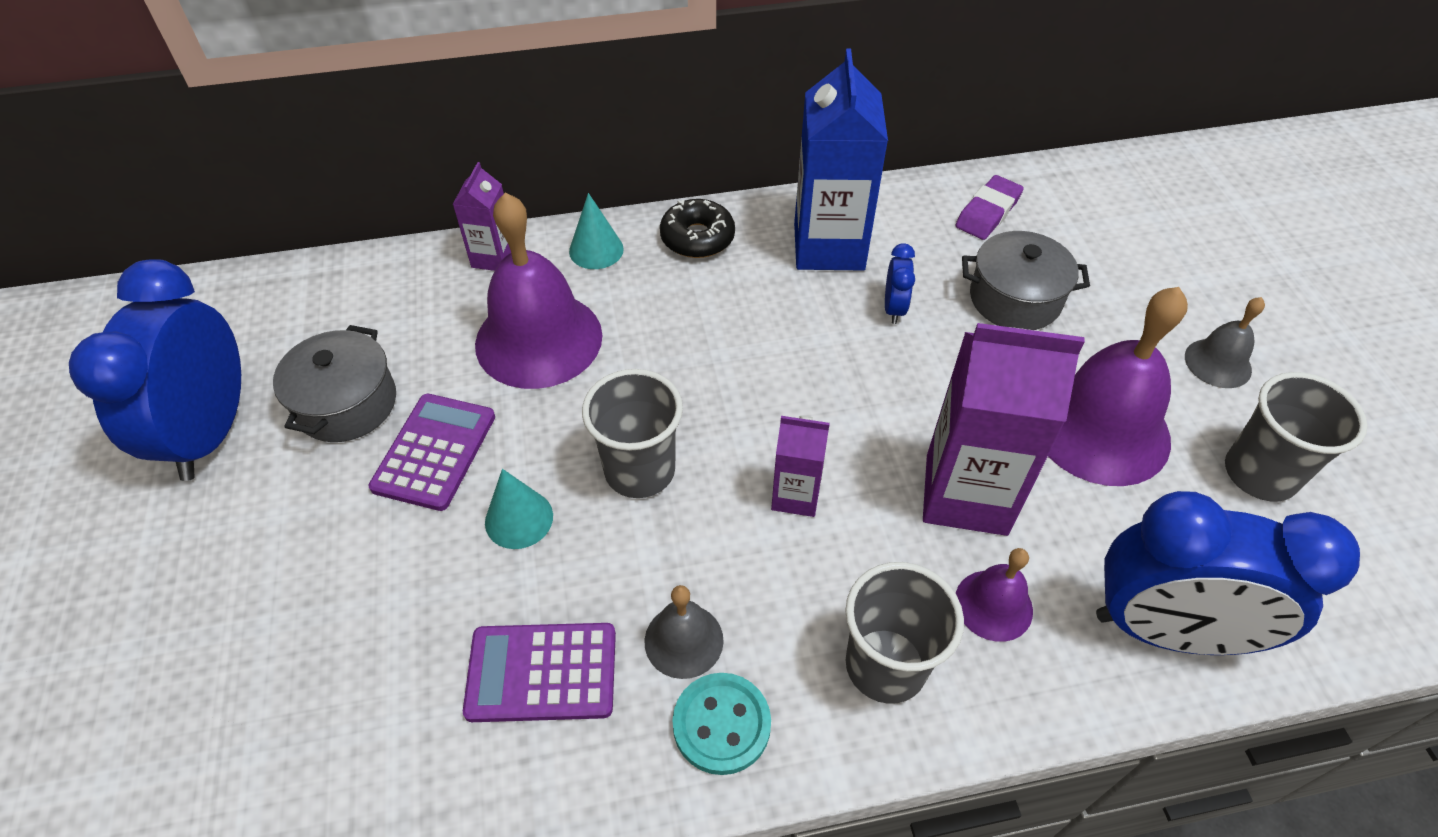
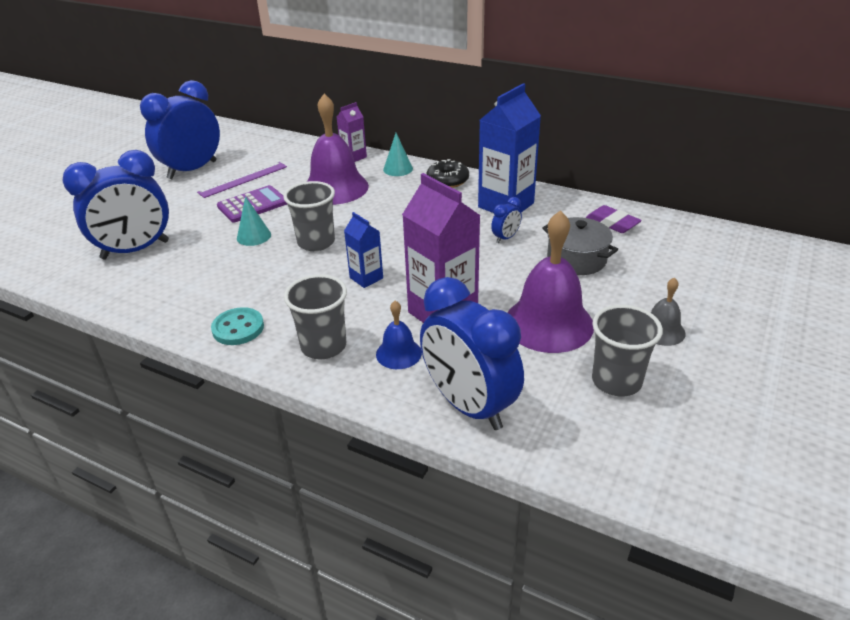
camera: 40 degrees right, 15 degrees down
grey pot [273,325,396,442] -> purple ruler [197,162,287,198]
purple calculator [463,623,616,722] -> none
grey bell [644,585,724,679] -> none
purple carton [771,415,830,517] -> blue carton [344,212,383,288]
purple eraser [955,175,1024,240] -> purple eraser turned 60 degrees clockwise [586,205,642,233]
purple bell [955,548,1033,642] -> blue bell [376,301,422,369]
none -> blue clock [63,150,169,260]

